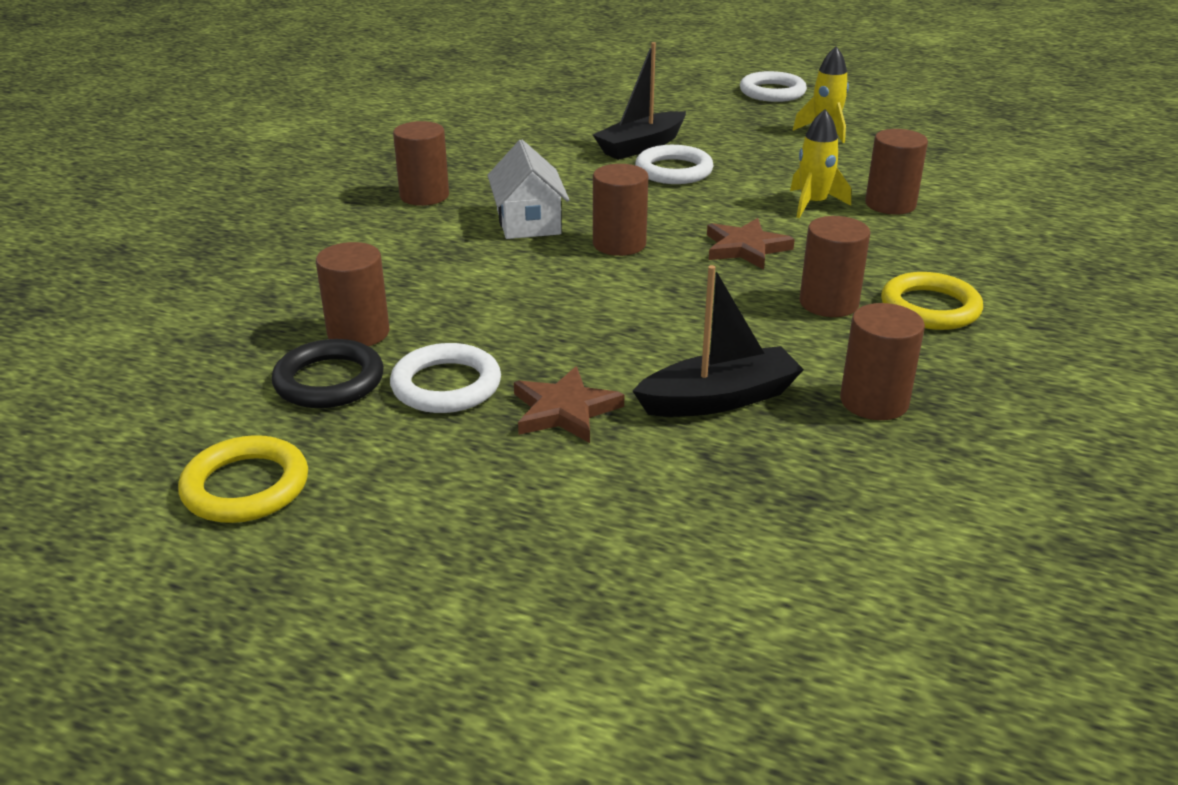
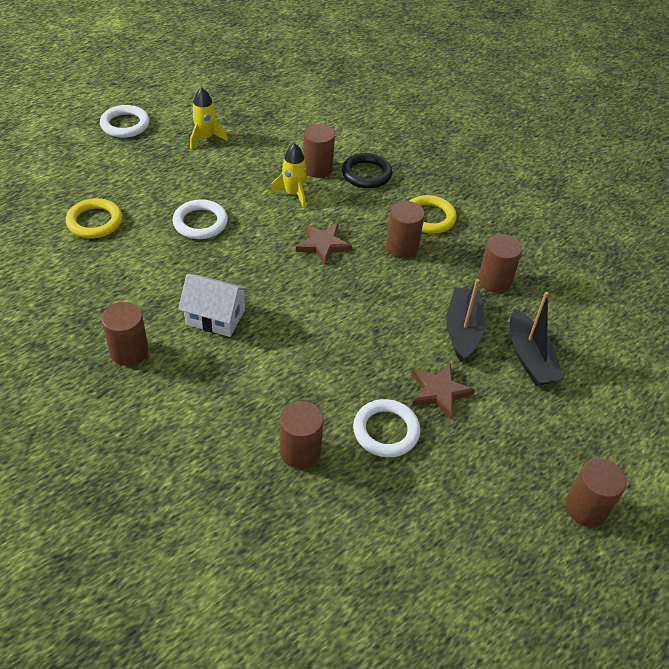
camera: 65 degrees left, 15 degrees up
yellow ring [178,435,308,523] -> yellow ring moved to [66,198,122,238]
black ring [272,339,384,408] -> black ring moved to [342,153,392,188]
black boat [593,42,686,160] -> black boat moved to [510,292,564,386]
brown cylinder [593,164,648,256] -> brown cylinder moved to [565,458,627,527]

